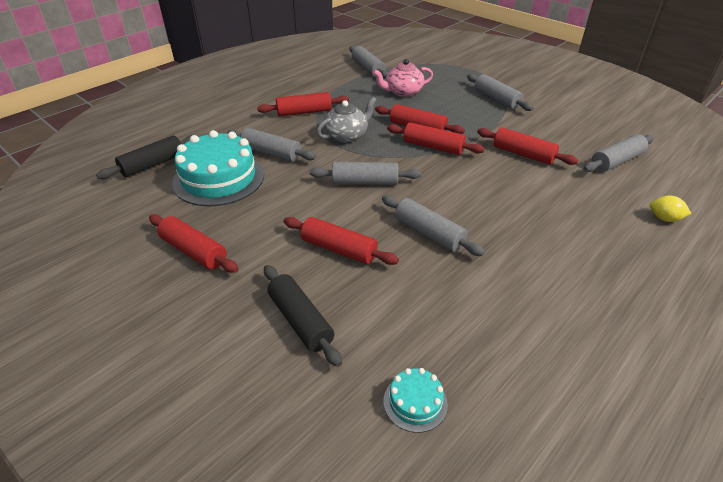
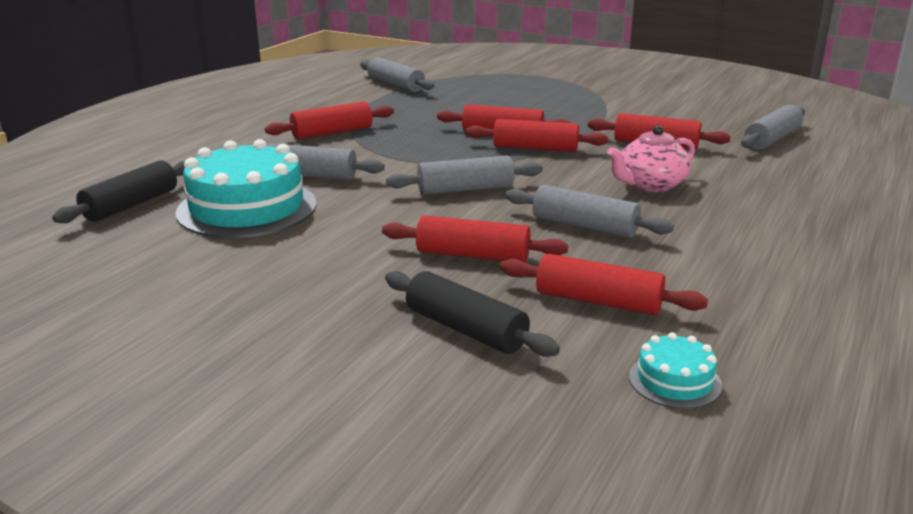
camera: 15 degrees left, 15 degrees down
red rolling pin [149,214,238,273] -> red rolling pin moved to [500,253,708,315]
grey teapot [317,97,377,142] -> none
pink teapot [373,59,433,97] -> pink teapot moved to [607,125,695,192]
grey rolling pin [467,74,534,111] -> none
yellow lemon [650,196,691,222] -> none

